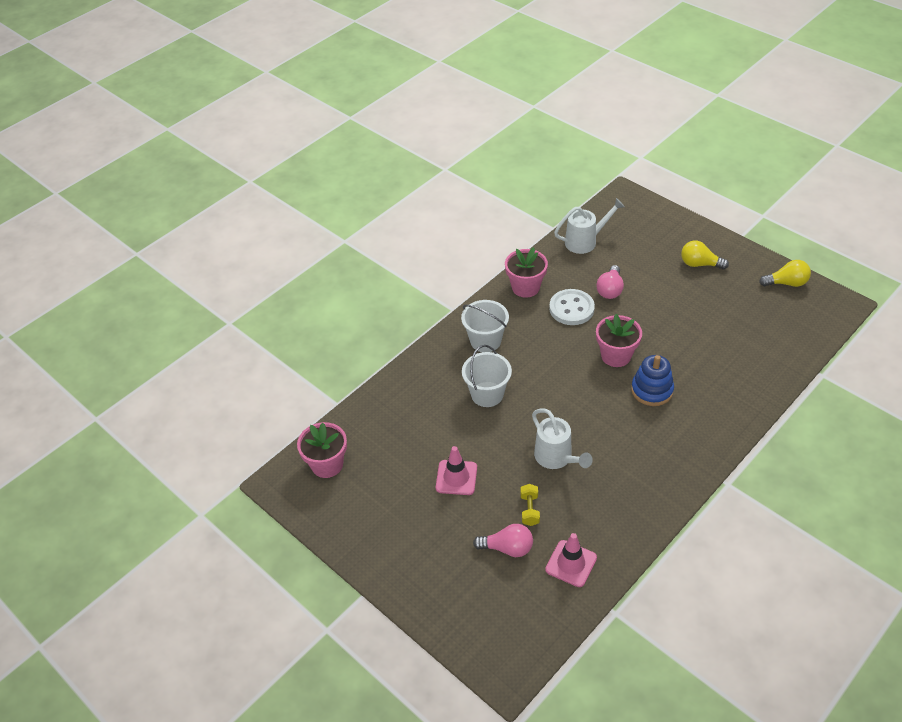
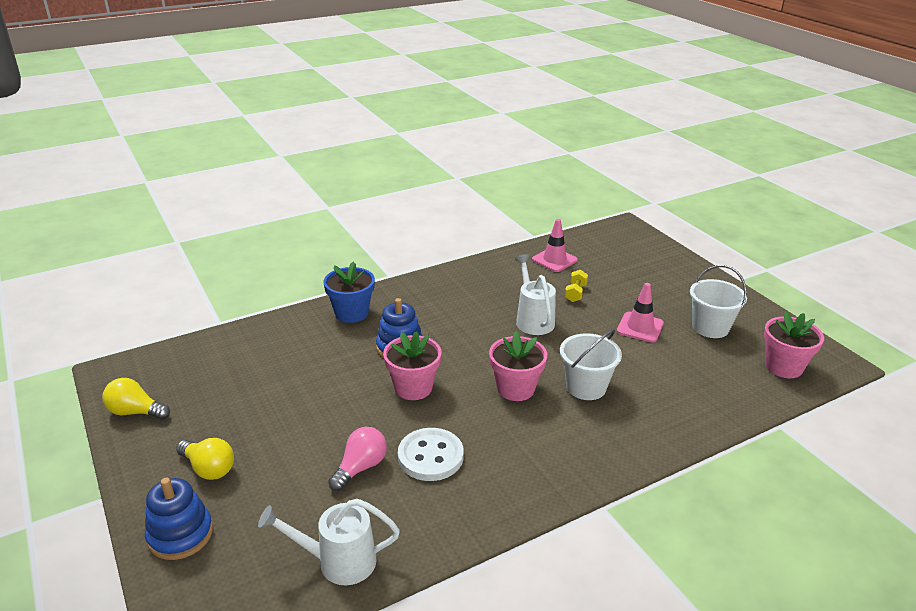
camera: 165 degrees left, 15 degrees down
white bucket [461,300,509,352] -> white bucket moved to [690,265,747,338]
pink light bulb [473,524,533,557] -> none
pink flower pot [505,247,548,298] -> pink flower pot moved to [489,331,547,401]
none -> blue stacking toy [145,478,213,560]
none -> blue flower pot [324,262,375,323]

